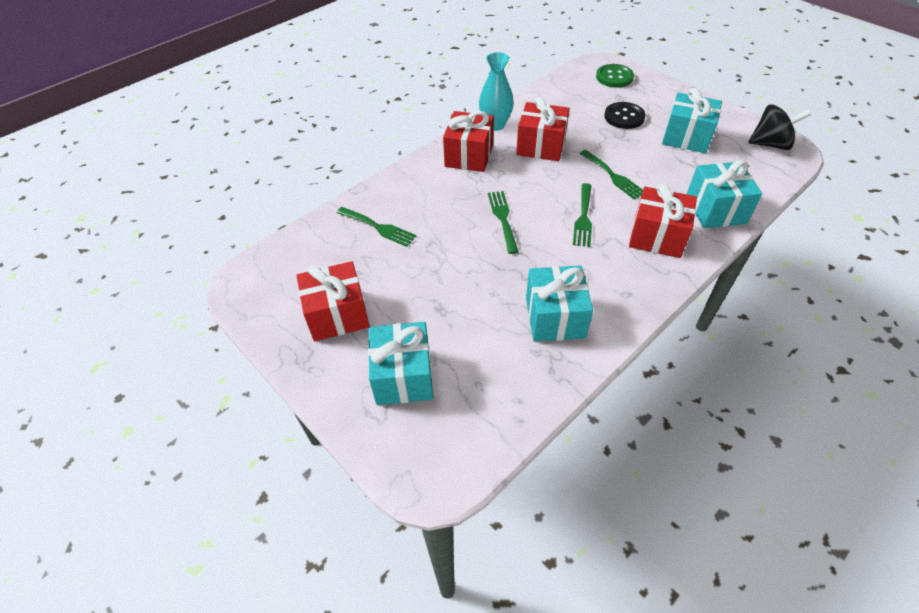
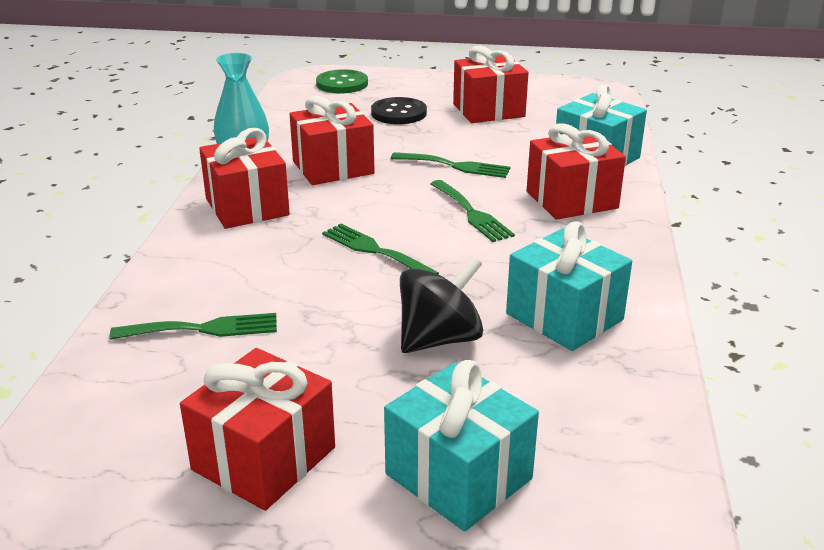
camera: 40 degrees left, 20 degrees down
turquoise gift [662,88,722,153] -> red gift [453,46,528,123]
black spinning top [748,104,811,150] -> black spinning top moved to [400,256,483,353]

